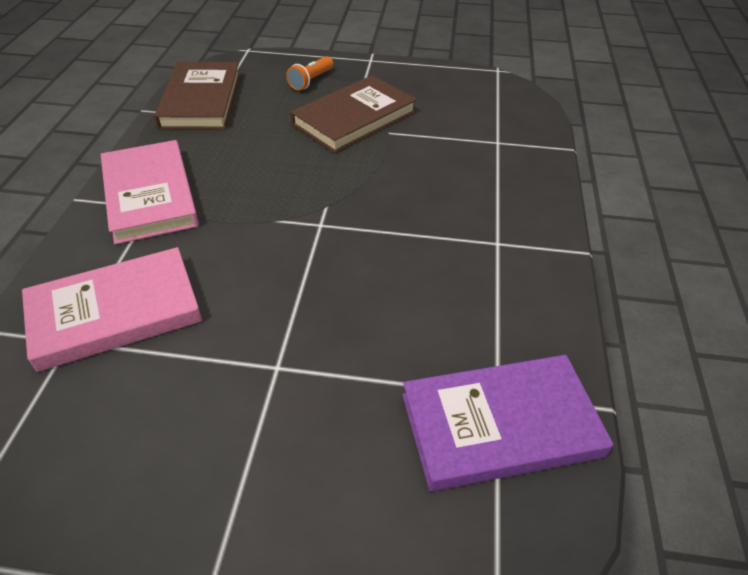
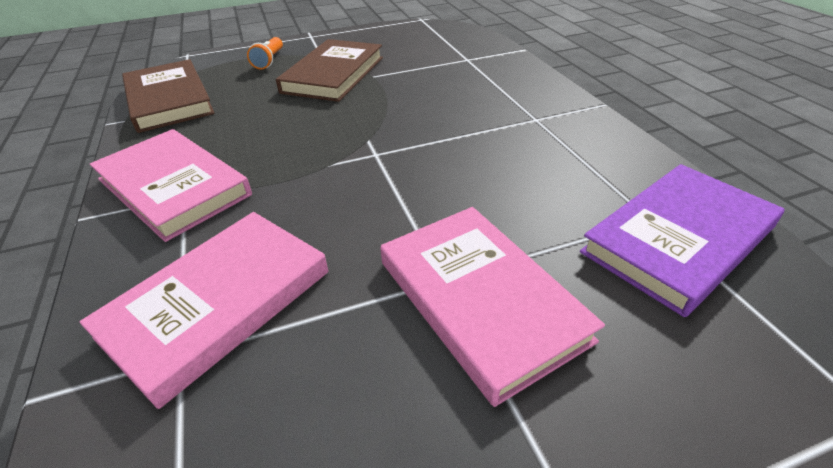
camera: 25 degrees left, 5 degrees down
none -> pink book [380,207,605,407]

